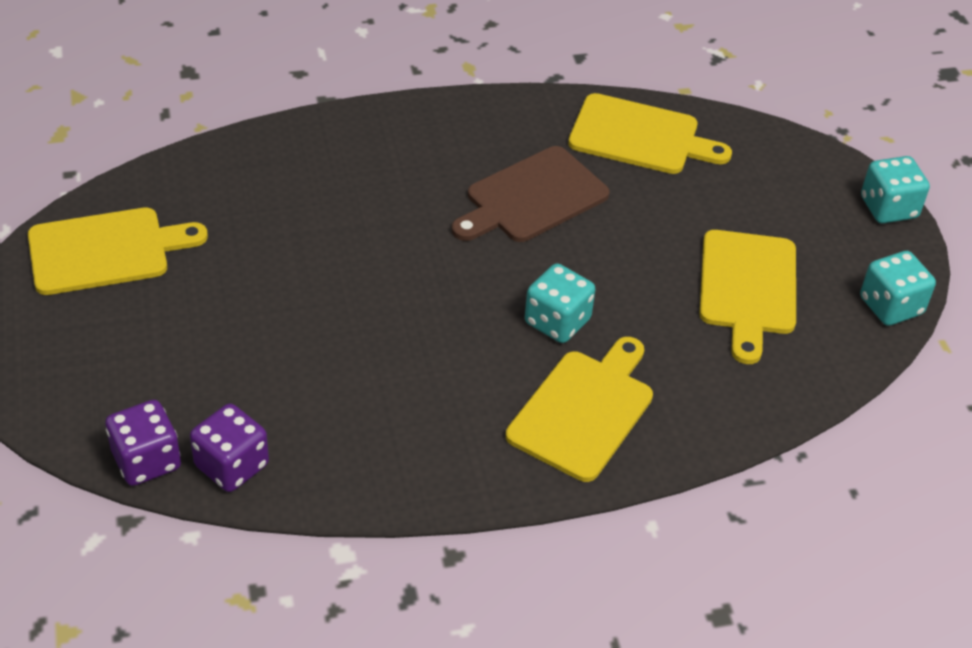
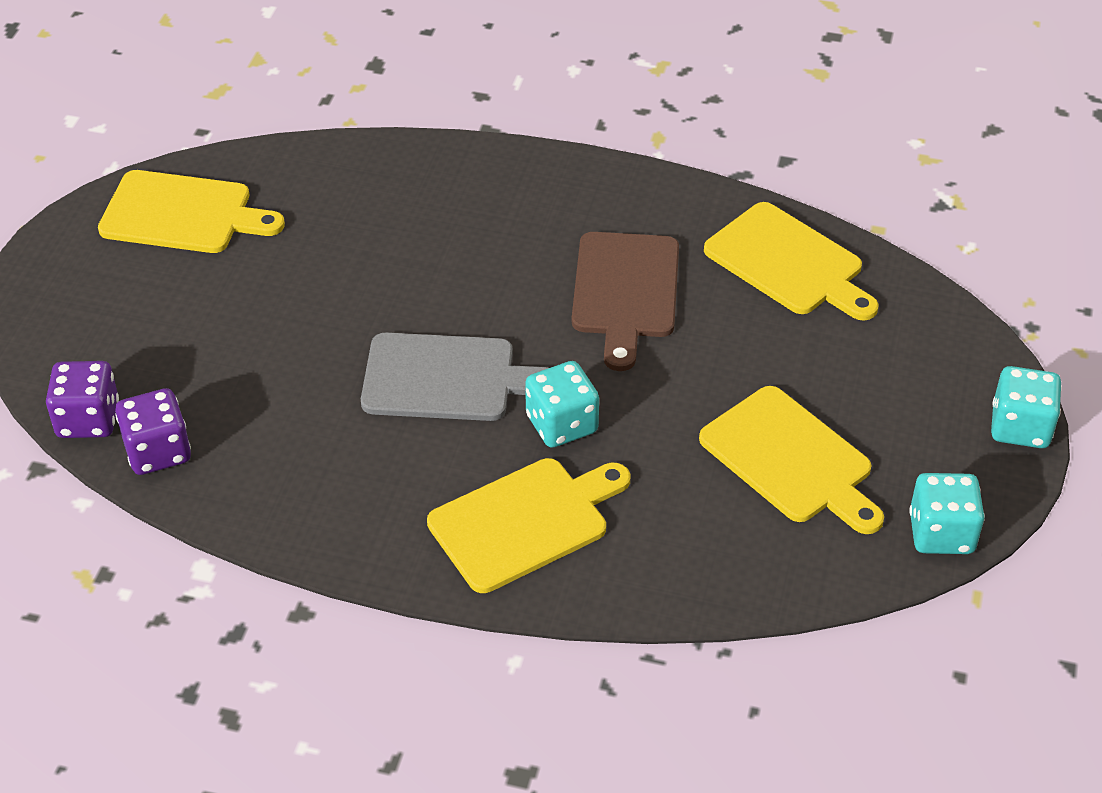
camera: 30 degrees right, 0 degrees up
brown cutting board [452,146,609,242] -> brown cutting board turned 75 degrees counterclockwise [572,232,679,371]
yellow cutting board [700,230,796,364] -> yellow cutting board turned 75 degrees counterclockwise [699,386,884,534]
none -> grey cutting board [361,333,548,421]

